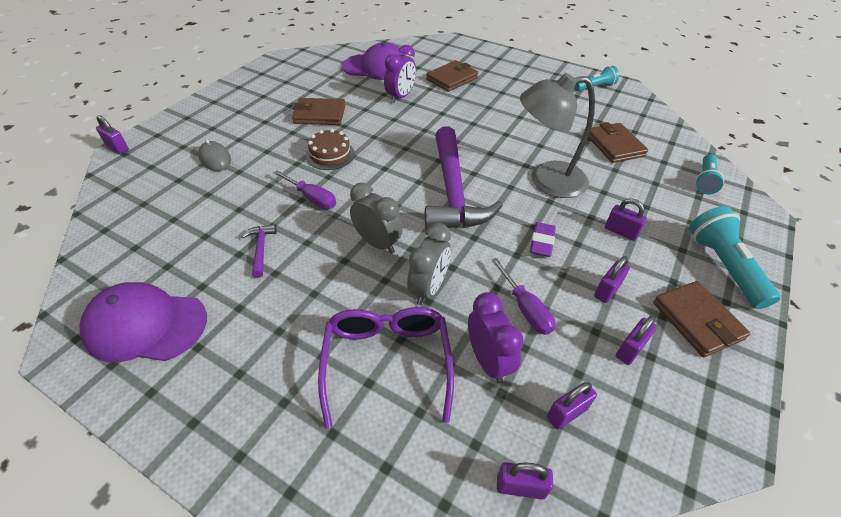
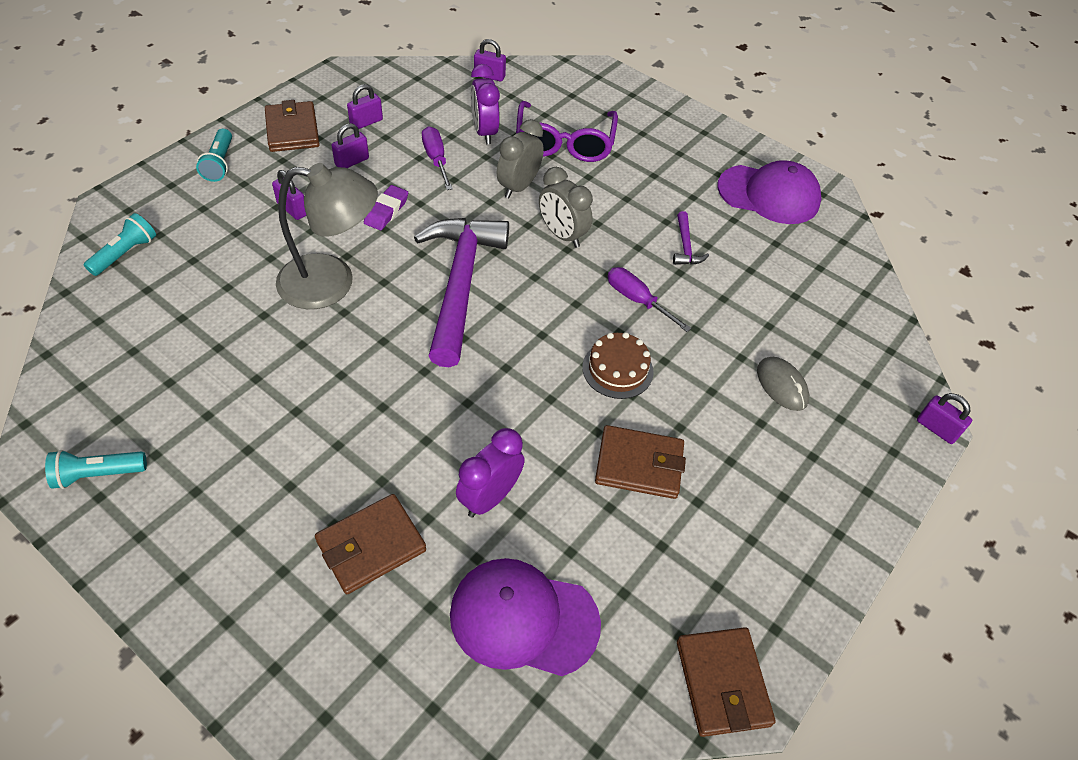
camera: 175 degrees left, 5 degrees up
purple padlock [547,382,597,429] -> none
brown wallet [588,122,648,163] -> brown wallet moved to [677,627,776,737]
turquoise flashlight [689,206,780,309] -> turquoise flashlight [196,129,232,182], size x0.63

